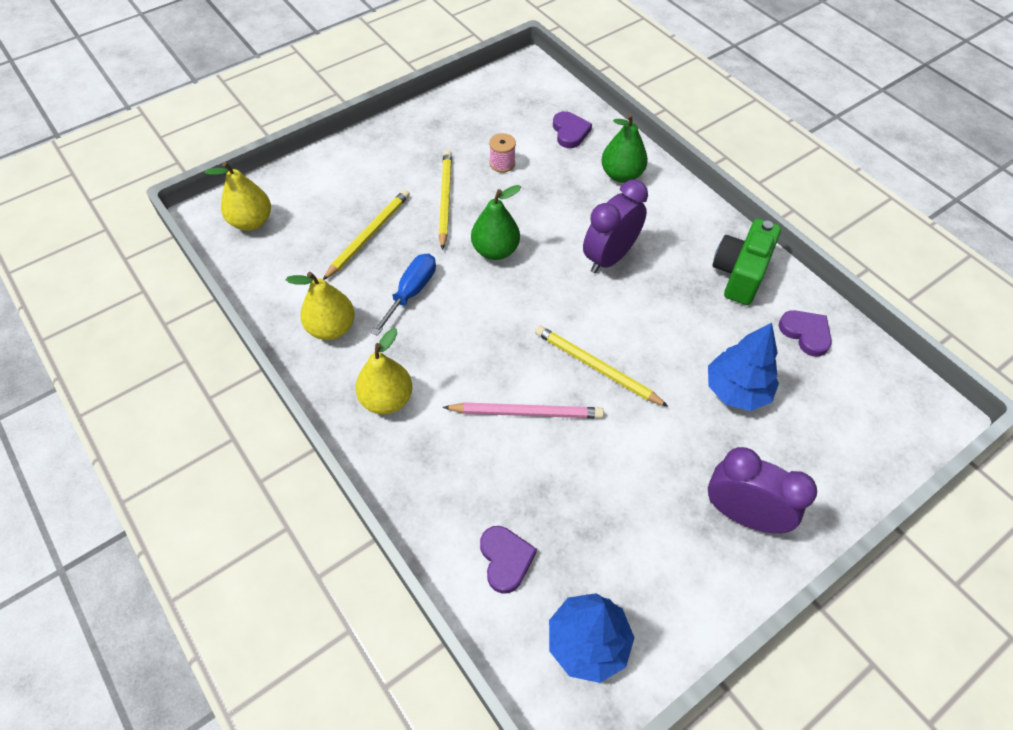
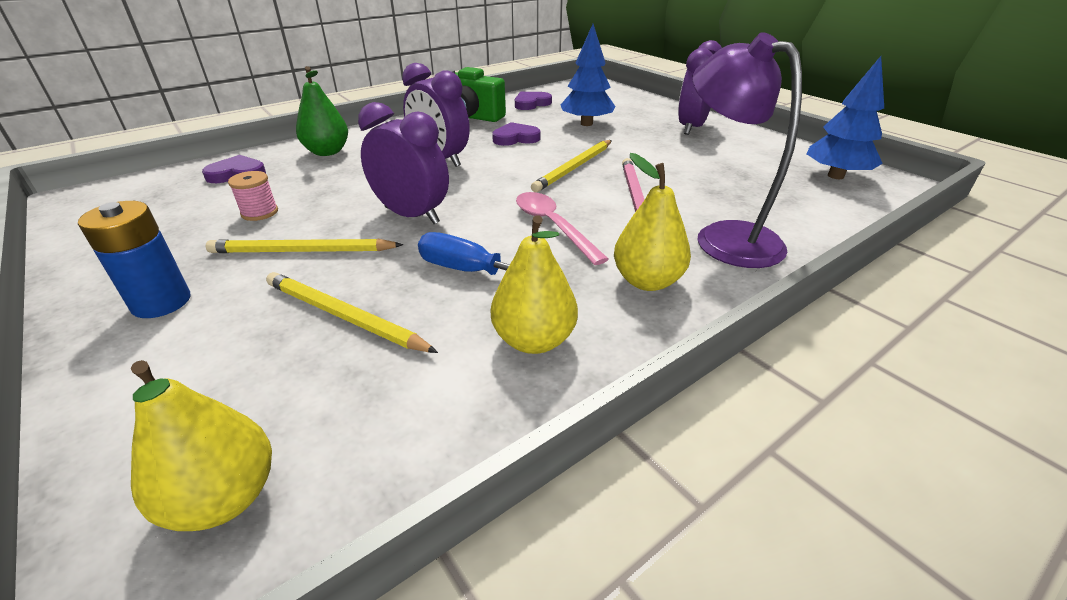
camera: 90 degrees left, 20 degrees down
green pear [471,185,521,260] -> purple clock [358,102,449,224]
purple heart [480,526,537,594] -> purple heart moved to [492,122,541,146]
none -> blue battery [78,201,191,318]
none -> pink spoon [516,192,609,265]
none -> purple lamp [692,32,802,268]

